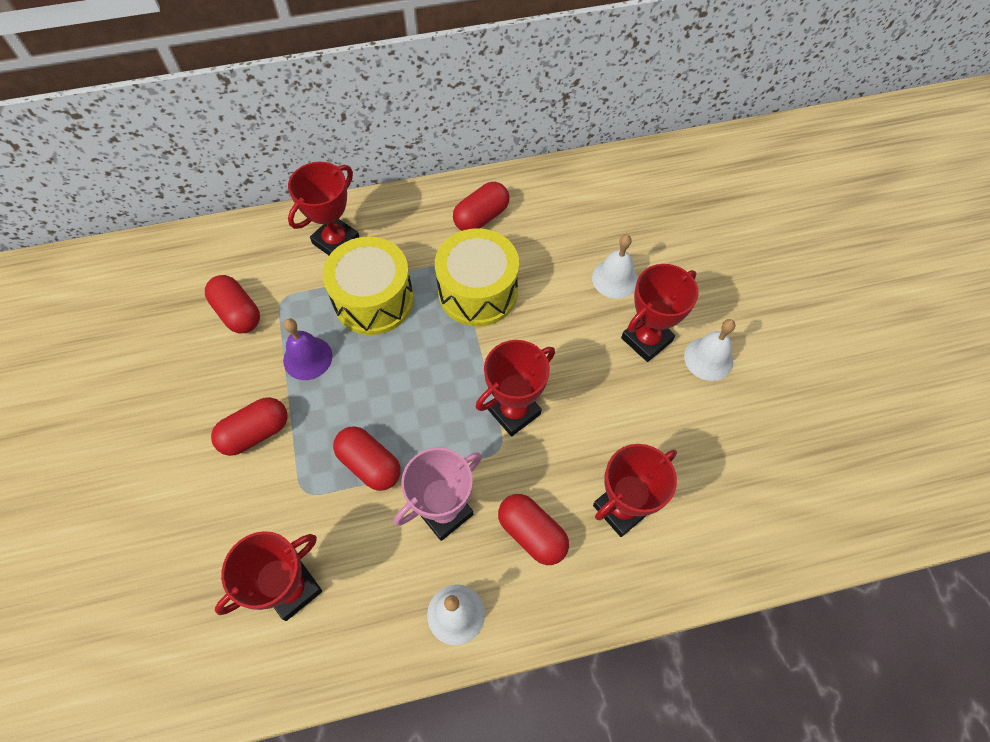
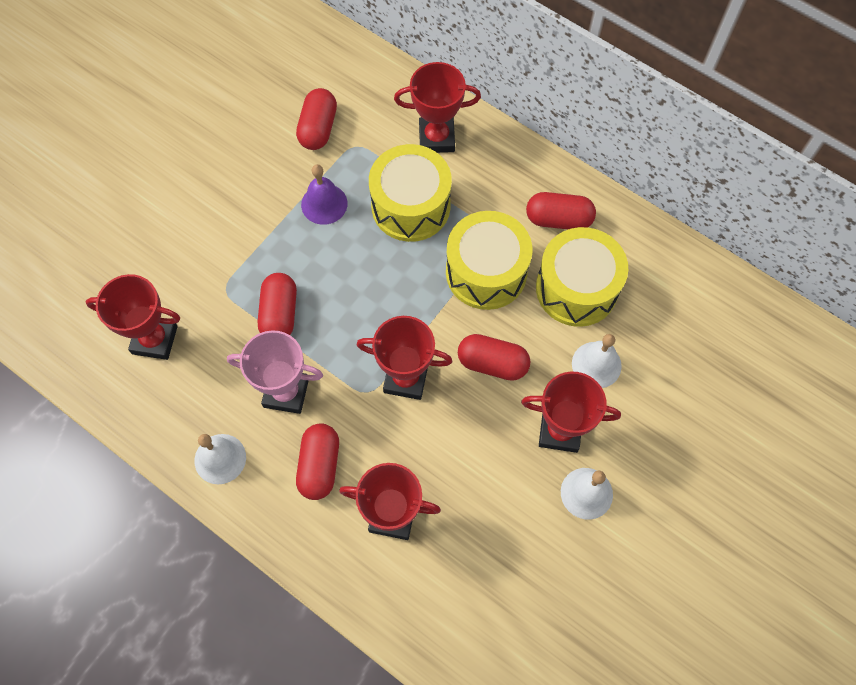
camera: 50 degrees right, 5 degrees up
red capsule [211,397,288,456] -> red capsule moved to [458,334,531,381]
none -> yellow drum [536,227,628,327]

